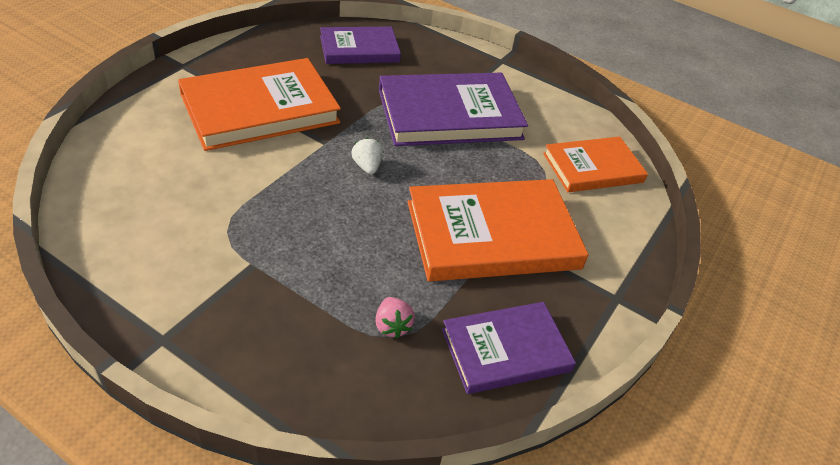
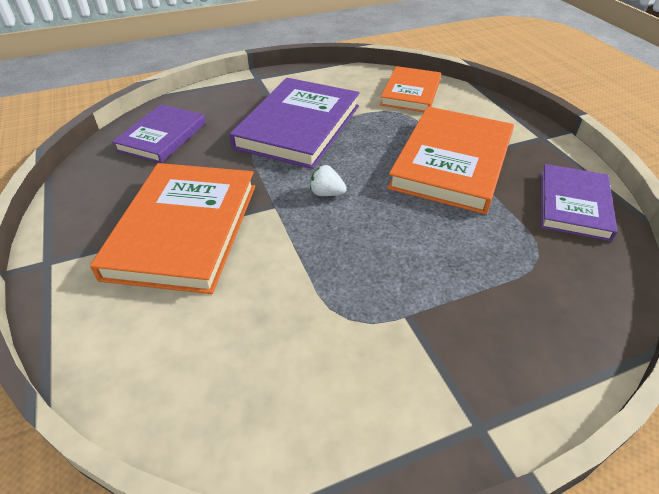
camera: 50 degrees left, 0 degrees up
pink strawberry [375,297,415,338] -> none

